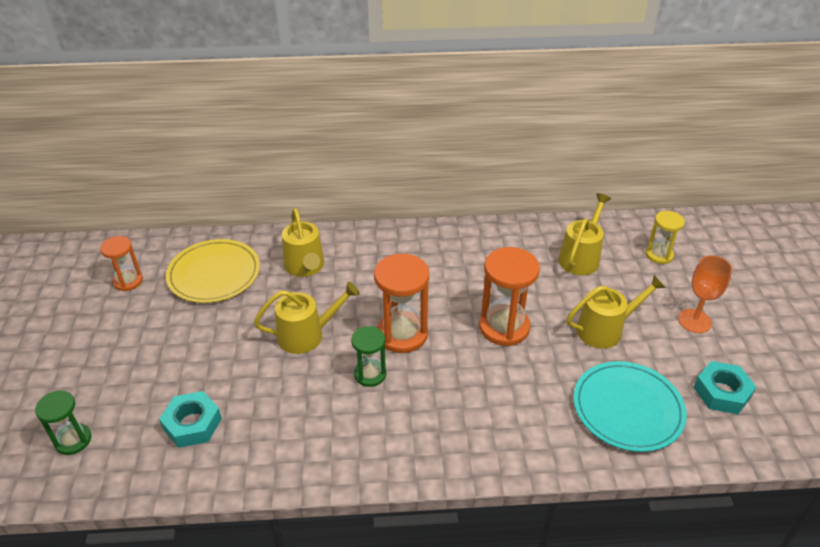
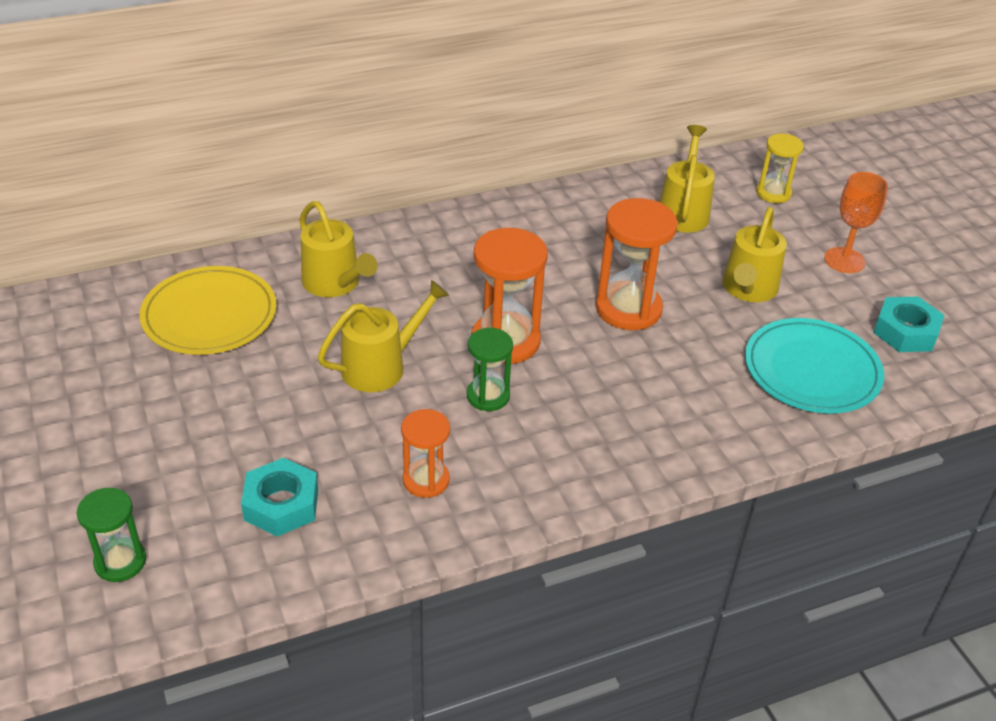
camera: 20 degrees left, 0 degrees up
orange hourglass [100,236,143,291] -> orange hourglass moved to [401,409,450,498]
yellow watering can [567,275,666,348] -> yellow watering can turned 150 degrees clockwise [722,207,787,302]

